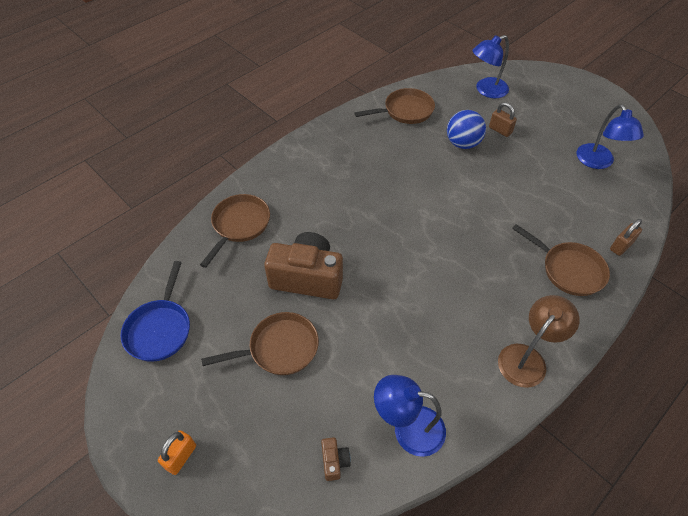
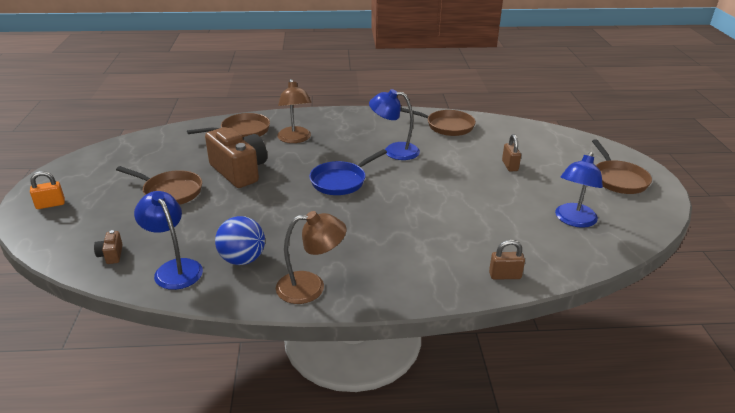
camera: 40 degrees right, 20 degrees down
blue pan [121,261,190,362] -> blue pan moved to [309,149,387,195]
brown camera [321,437,351,481] -> brown camera turned 135 degrees clockwise [94,230,123,264]
blue ball [447,110,486,149] -> blue ball moved to [215,216,265,265]
blue lamp [472,35,509,98] -> blue lamp moved to [369,89,420,160]
brown pan [512,224,610,296] -> brown pan moved to [592,139,652,194]
none -> brown lamp [277,79,312,143]

